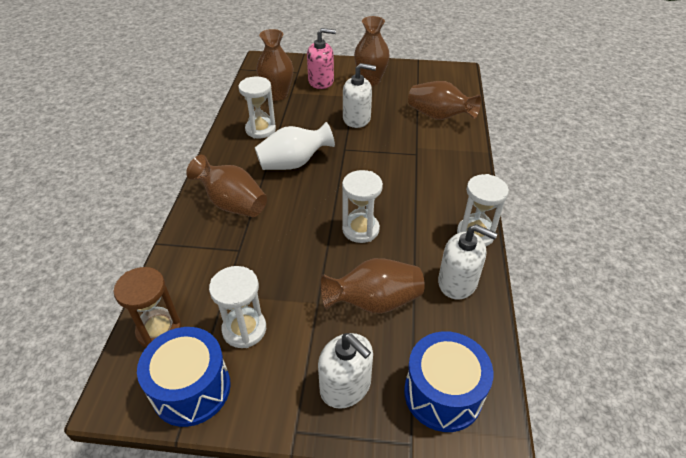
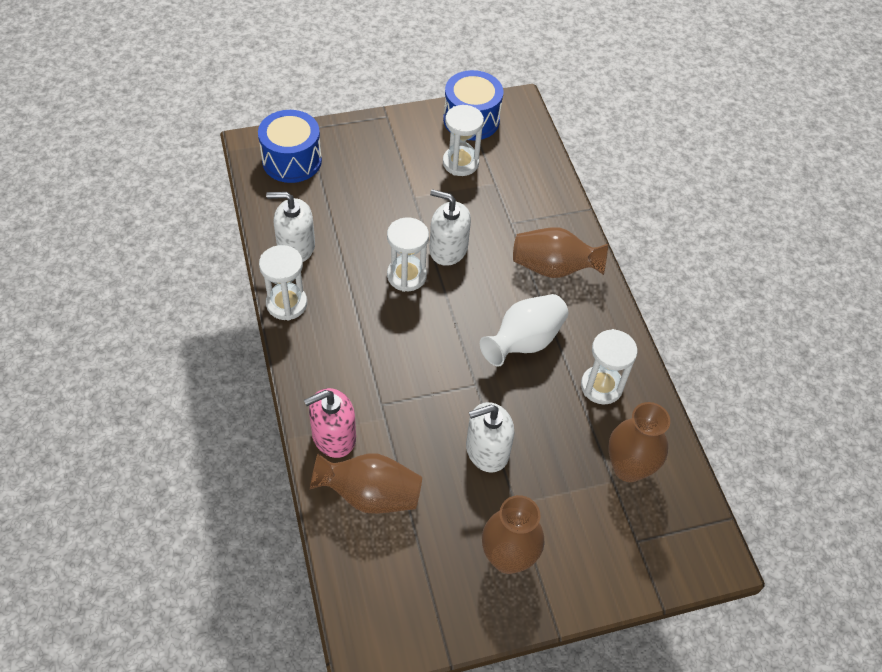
camera: 155 degrees right, 10 degrees up
brown hourglass [114,267,182,348] -> none
pink soap dispenser [307,28,336,89] -> pink soap dispenser moved to [304,388,356,458]
white soap dispenser [318,333,373,409] -> white soap dispenser moved to [429,189,471,266]
brown vase [320,258,425,314] -> none

